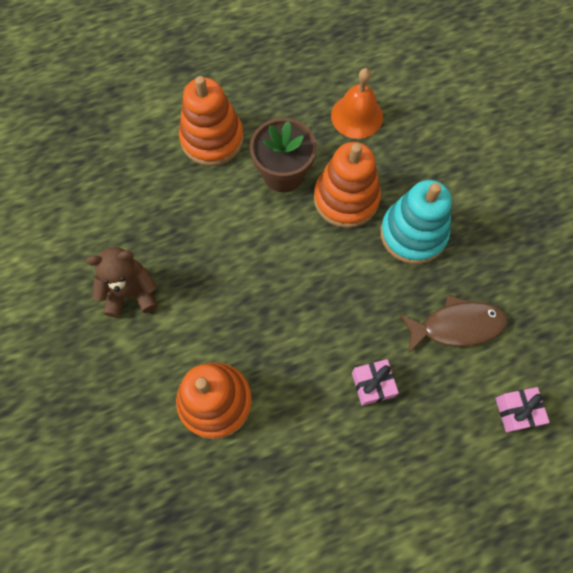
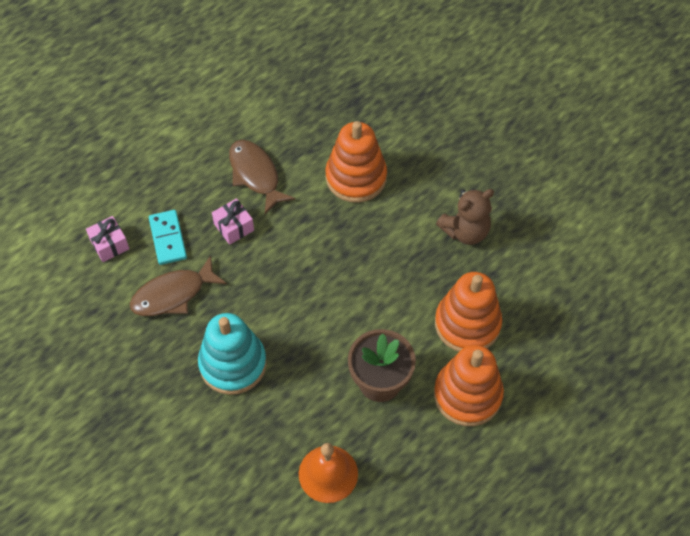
camera: 160 degrees right, 10 degrees down
orange stacking toy [314,142,381,228] -> orange stacking toy moved to [435,272,502,352]
none -> turquoise domino [149,210,187,265]
none -> brown fish [229,140,295,214]

